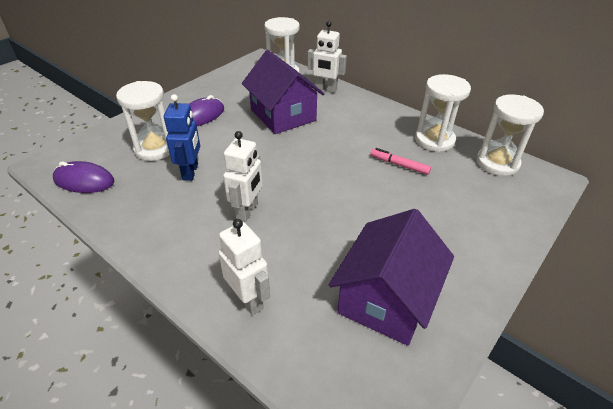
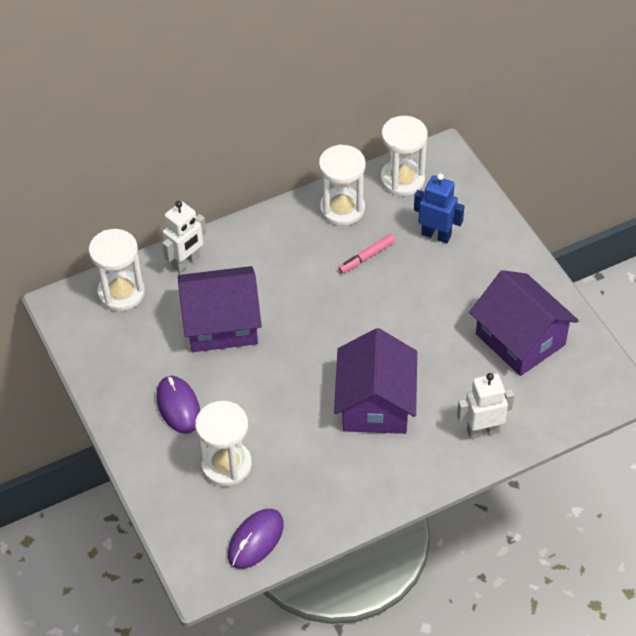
camera: 65 degrees left, 10 degrees up
blue robot [164,94,200,181] -> blue robot moved to [414,173,464,243]
white robot [223,131,263,222] -> purple house [334,328,417,434]

